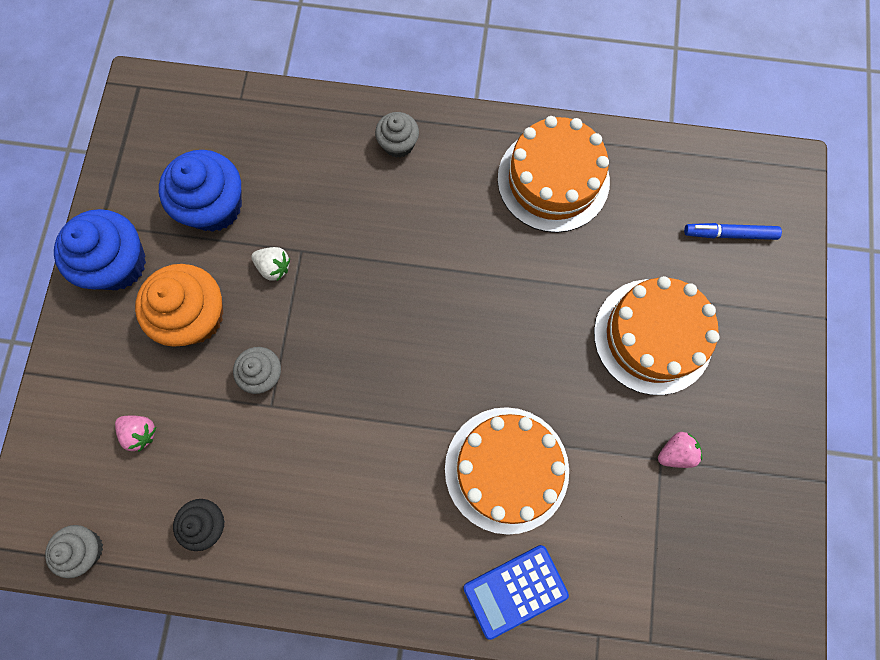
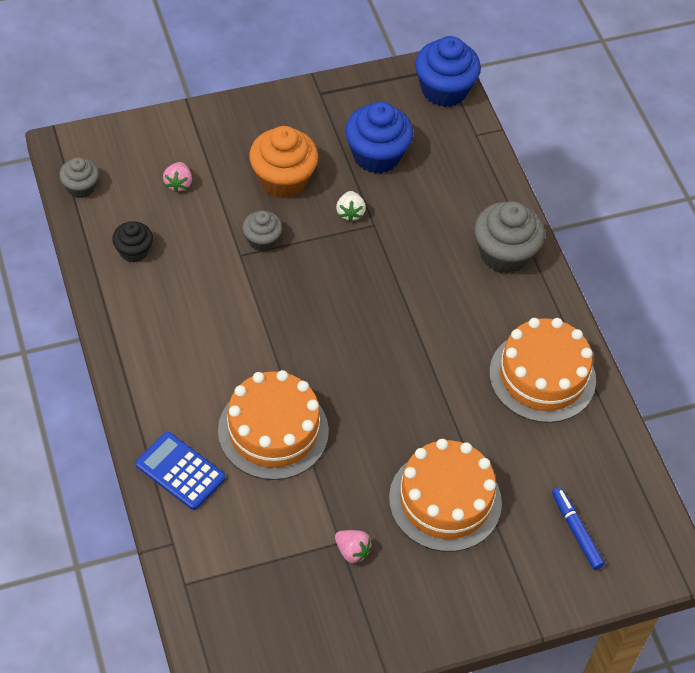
camera: 60 degrees right, 20 degrees down
blue cupcake [54,209,146,290] -> blue cupcake moved to [415,36,481,107]
grey cupcake [375,112,419,158] -> grey cupcake [474,201,545,274], size x1.77

